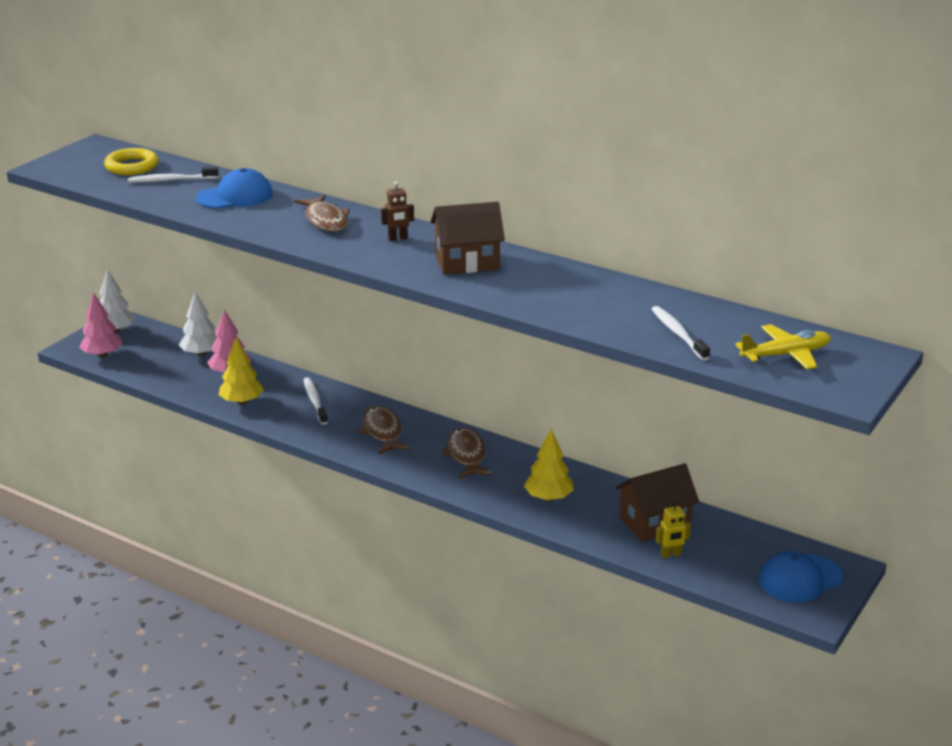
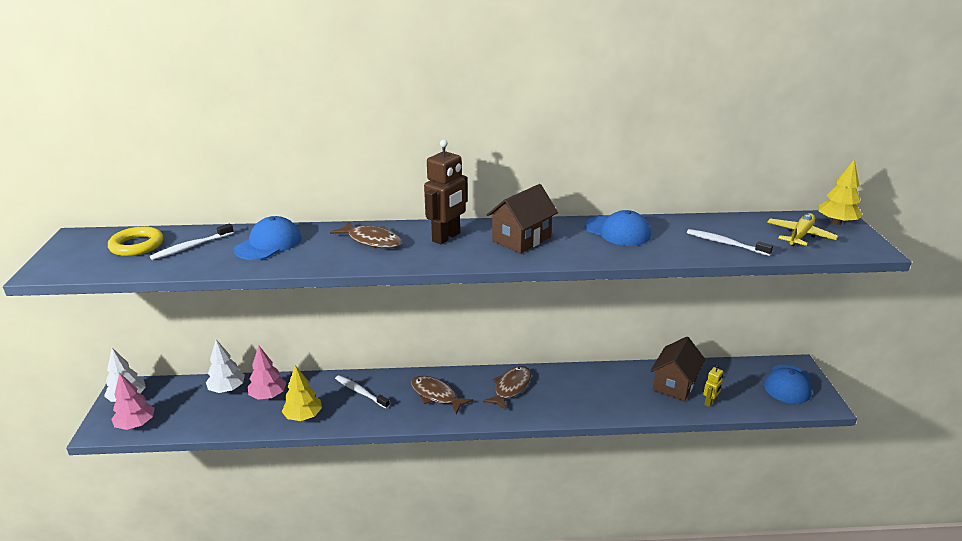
camera: 35 degrees left, 0 degrees up
brown robot [381,181,414,241] -> brown robot [424,139,468,244], size x1.96
brown fish [441,427,492,478] -> brown fish turned 75 degrees clockwise [483,366,531,410]
yellow tree [524,429,574,501] -> yellow tree moved to [818,159,862,225]
none -> blue cap [585,210,651,246]

